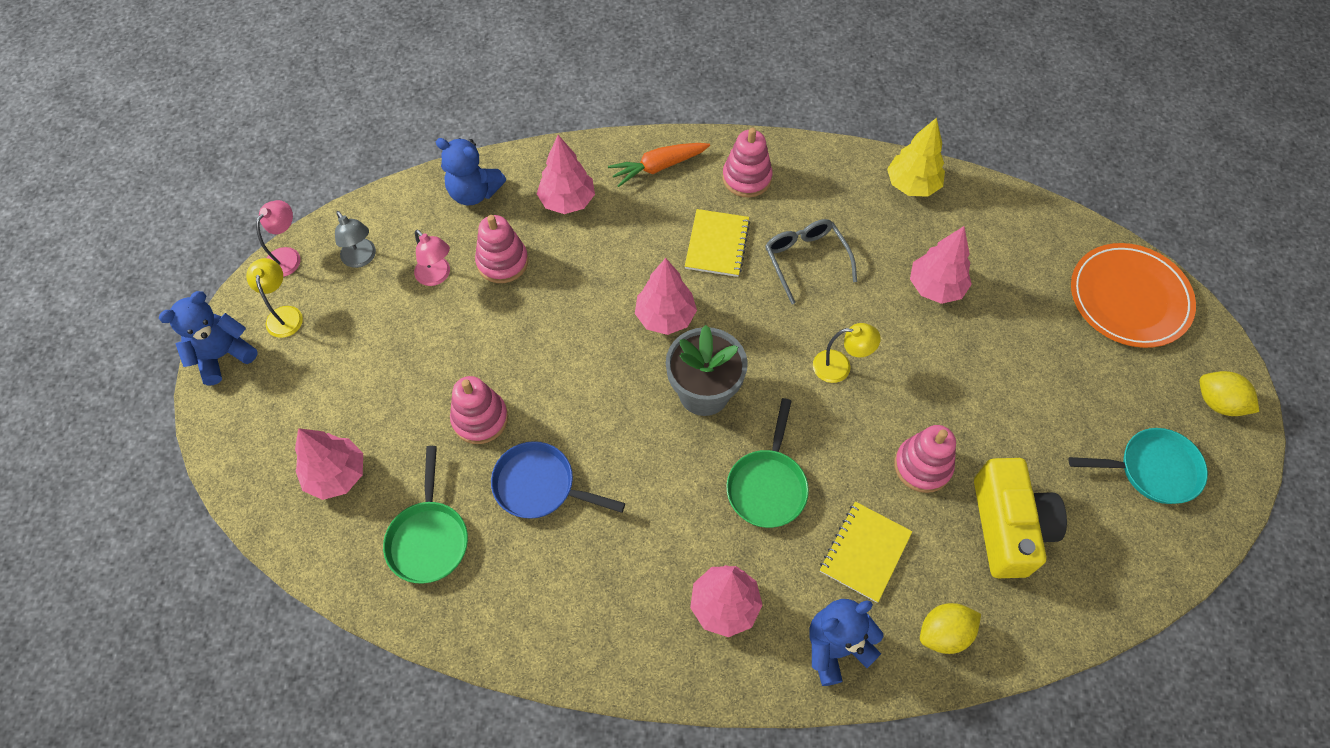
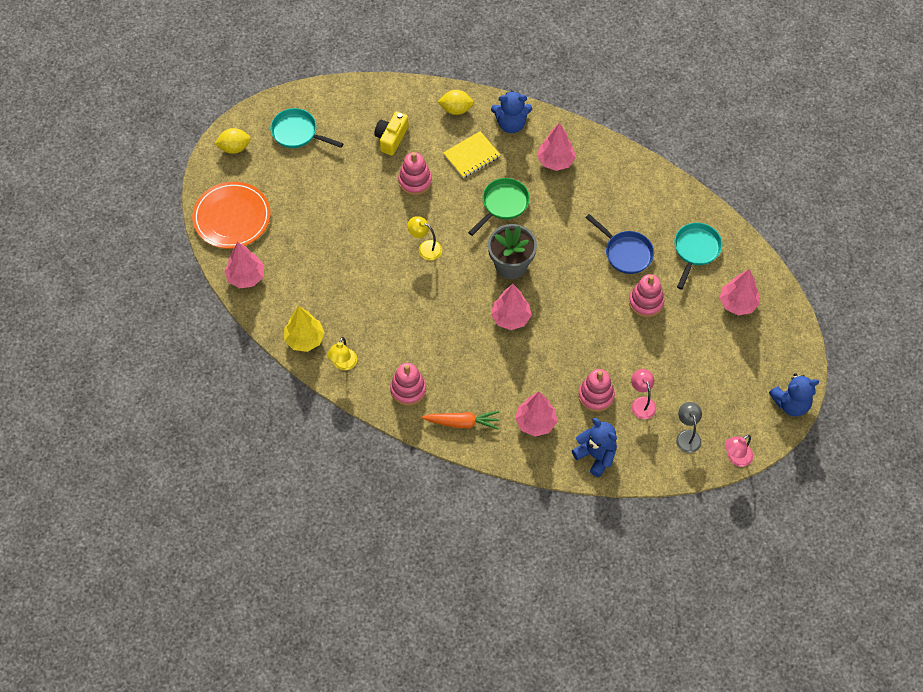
camera: 155 degrees left, 0 degrees up
yellow lamp [246,258,303,338] -> yellow lamp moved to [327,337,357,370]
green pan [383,446,468,584] -> turquoise pan [674,223,722,289]
yellow notebook [685,209,750,277] -> none
grey glasses [765,219,857,304] -> none
pink tree [910,226,972,304] -> pink tree moved to [225,242,264,288]
yellow camera [974,458,1067,578] -> yellow camera [374,111,409,155], size x0.67
yellow lemon [1199,371,1259,416] -> yellow lemon turned 75 degrees counterclockwise [215,128,251,154]

